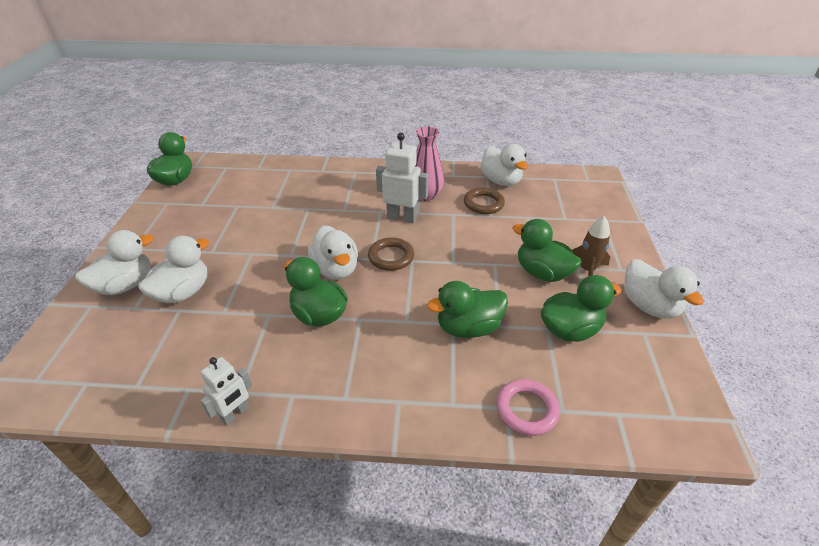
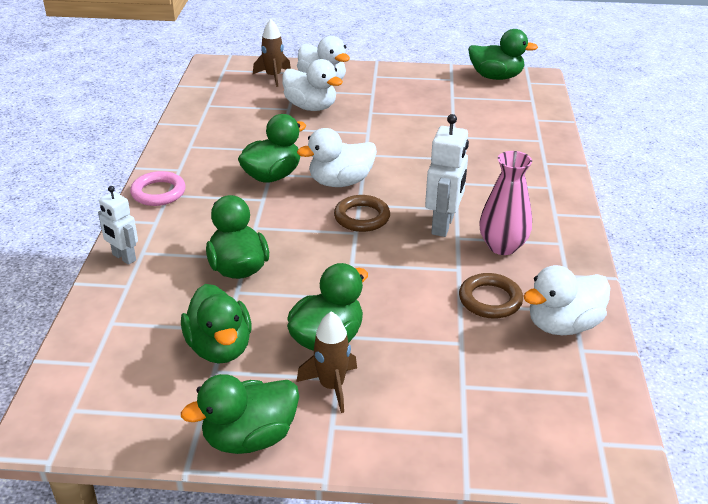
camera: 90 degrees right, 5 degrees down
white robot [200,357,252,425] -> white robot moved to [98,186,138,265]
pink ring [496,379,560,436] -> pink ring moved to [130,171,186,206]
white duck [624,259,704,319] -> green duck [181,374,299,454]
none -> brown rocket [253,19,291,87]

